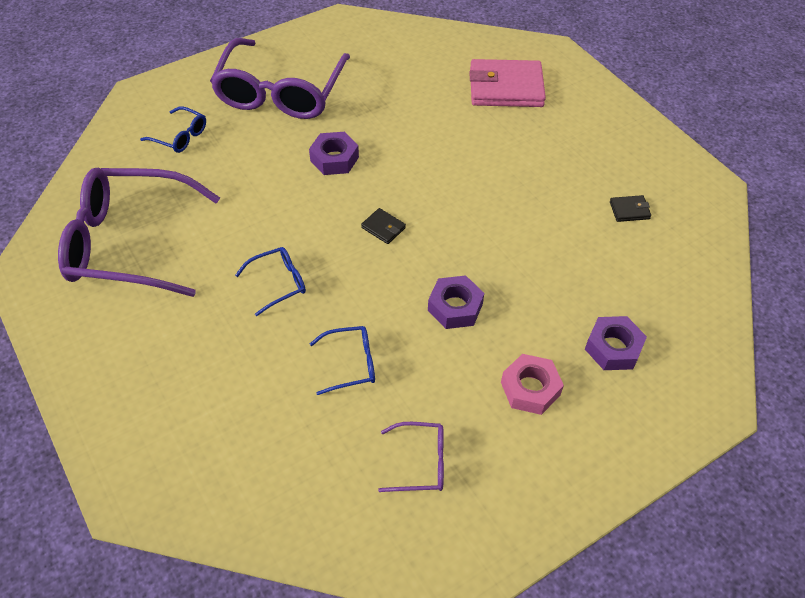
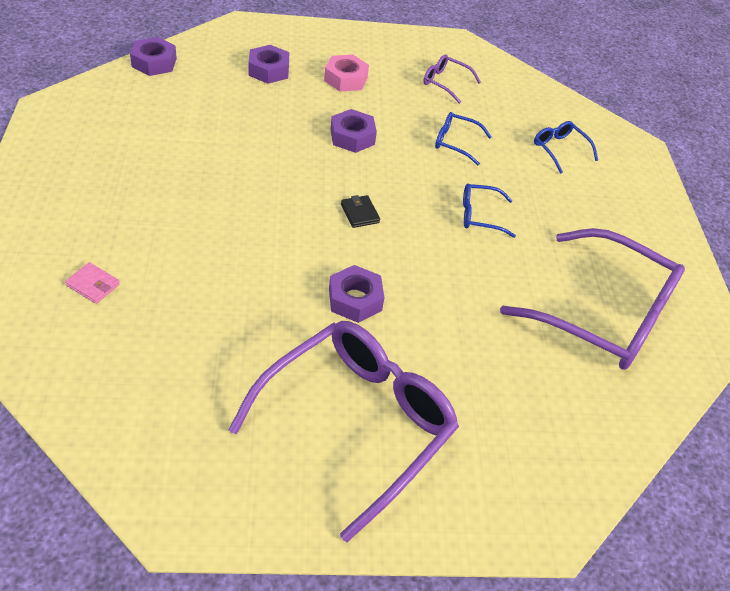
camera: 155 degrees left, 5 degrees down
blue glasses [140,106,206,153] -> blue glasses moved to [534,121,598,174]
pink wallet [469,59,546,107] -> pink wallet [65,262,120,304], size x0.43
black wallet [610,195,651,222] -> none
none -> purple nut [130,37,177,76]

